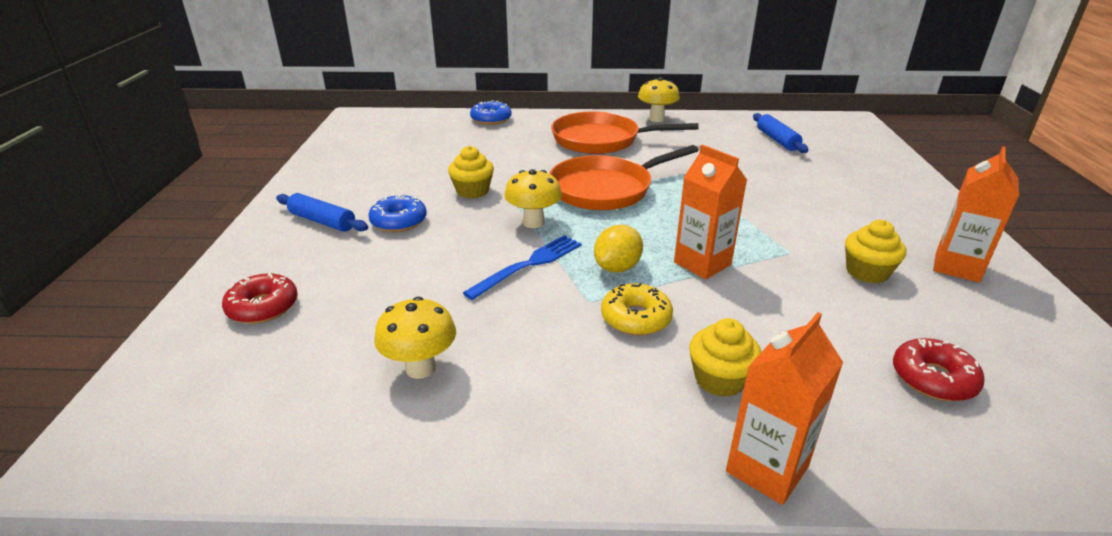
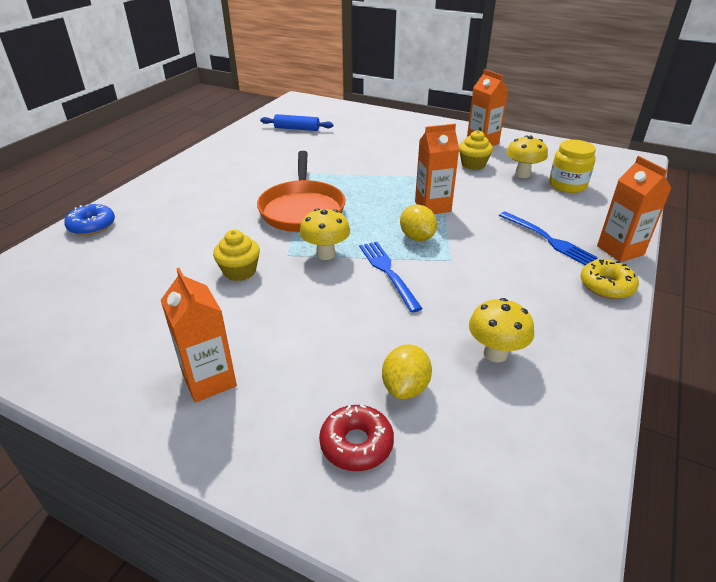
camera: 65 degrees left, 5 degrees up
blue rolling pin [276,193,368,232] -> orange carton [161,268,237,403]
blue donut [368,194,427,232] -> none
orange pan [551,111,699,154] -> none
yellow donut [601,283,673,335] -> yellow donut moved to [580,259,639,299]
yellow mushroom [638,77,680,122] -> yellow mushroom moved to [506,135,548,178]
yellow cupcake [689,318,762,397] -> blue fork [499,211,598,265]
red donut [893,338,985,401] -> yellow jar [549,140,596,193]
none -> yellow lemon [382,344,432,399]

